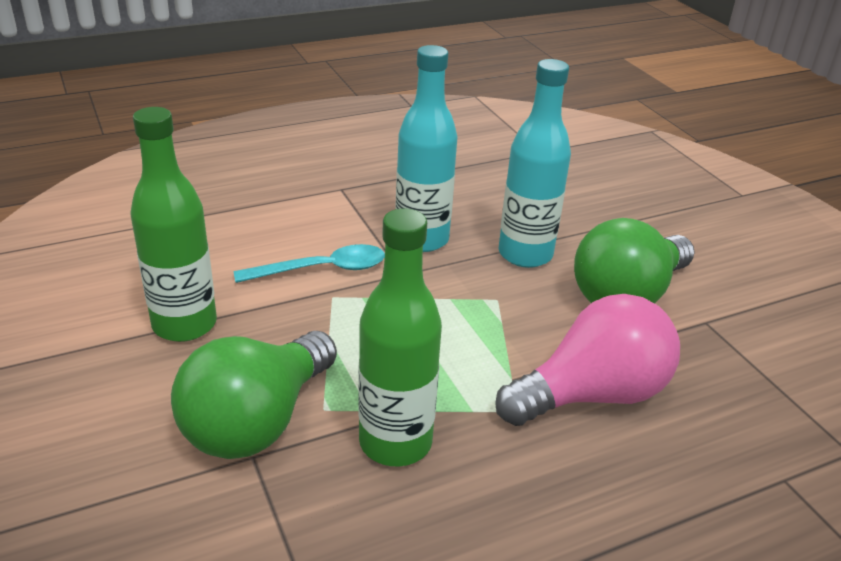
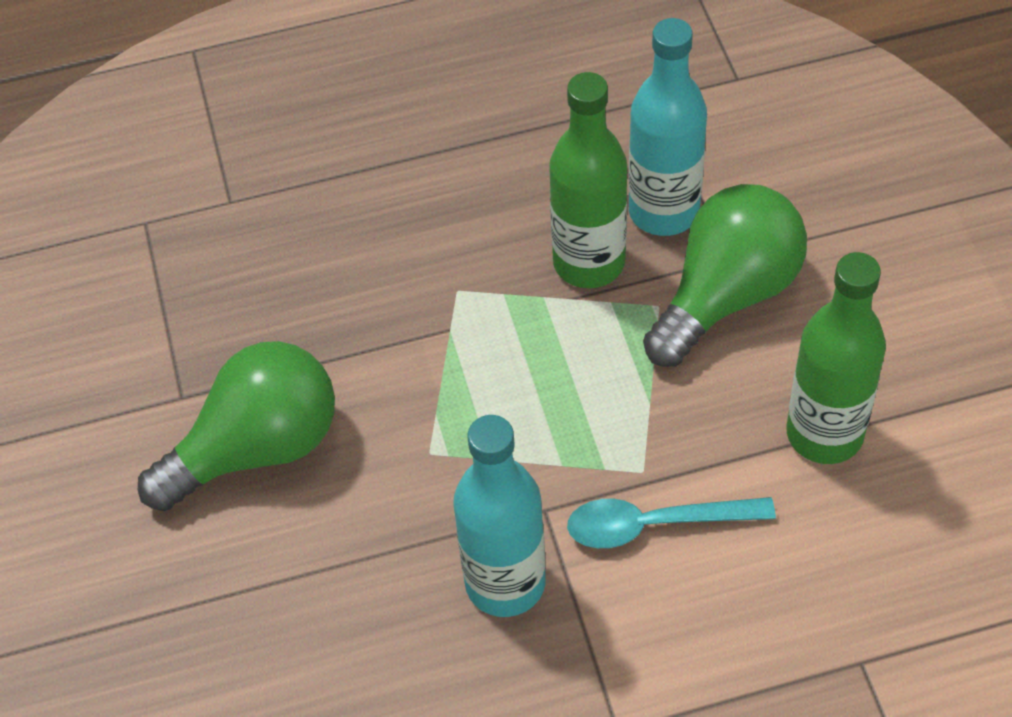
camera: 165 degrees left, 20 degrees up
pink light bulb [495,294,680,426] -> none
turquoise bottle [499,59,571,268] -> turquoise bottle moved to [628,18,707,236]

